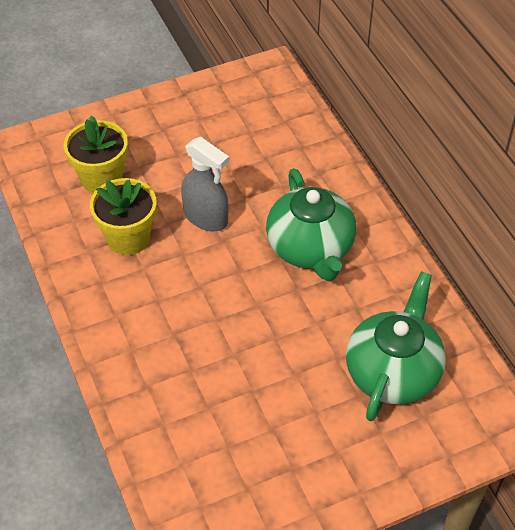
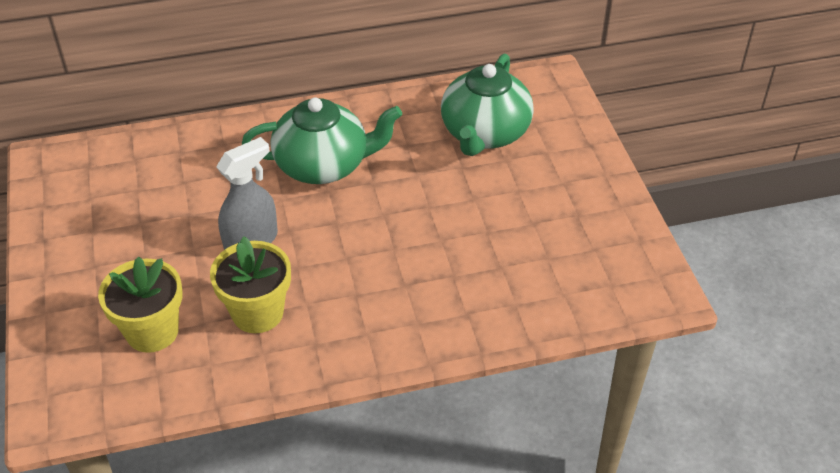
camera: 80 degrees left, 5 degrees down
green teapot [346,271,446,421] -> green teapot turned 105 degrees counterclockwise [441,54,534,156]

